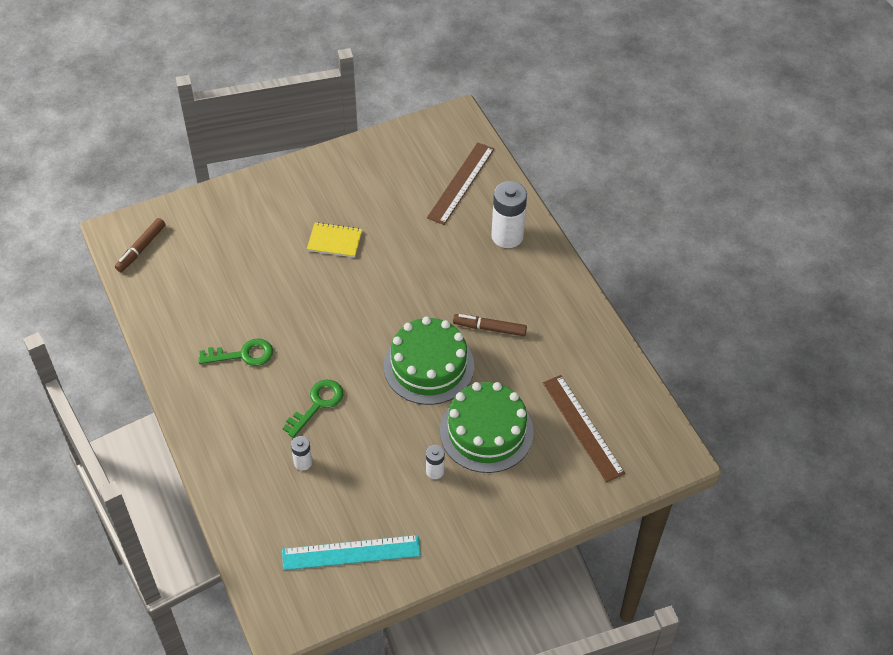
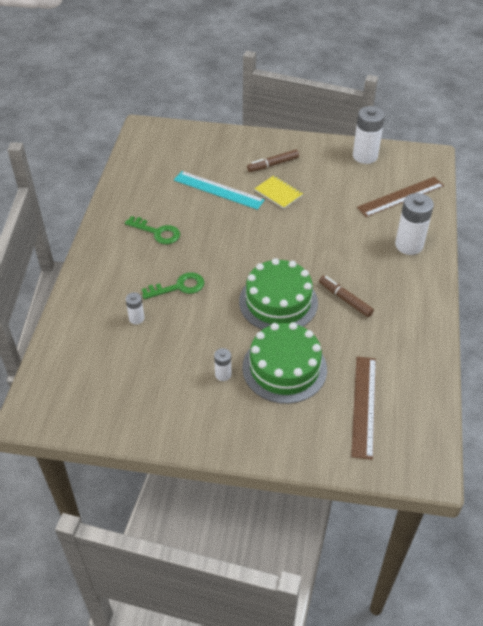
camera: 35 degrees right, 5 degrees down
brown marker [115,218,165,272] -> brown marker moved to [247,149,299,172]
turquoise ruler [282,535,421,570] -> turquoise ruler moved to [174,171,265,210]
none -> white battery [353,106,385,164]

